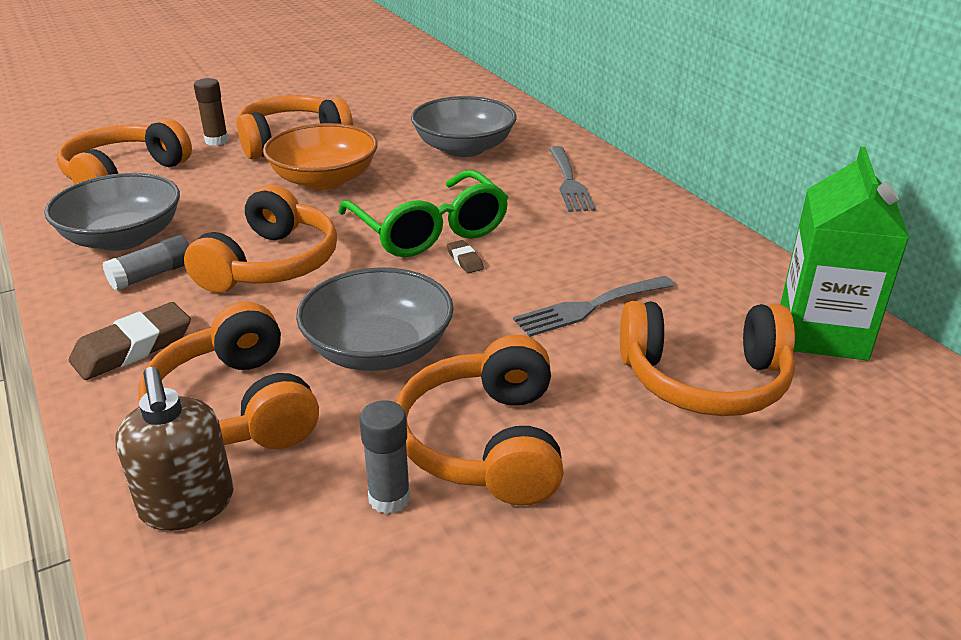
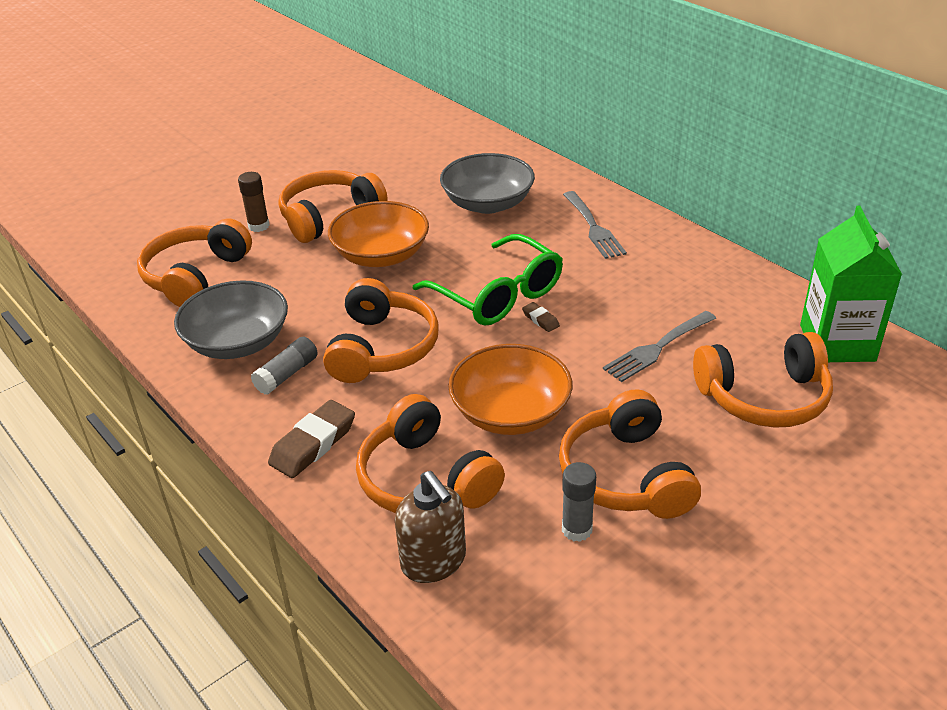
camera: 10 degrees left, 5 degrees up
grey bowl [296,267,454,371] -> orange bowl [448,344,572,435]

